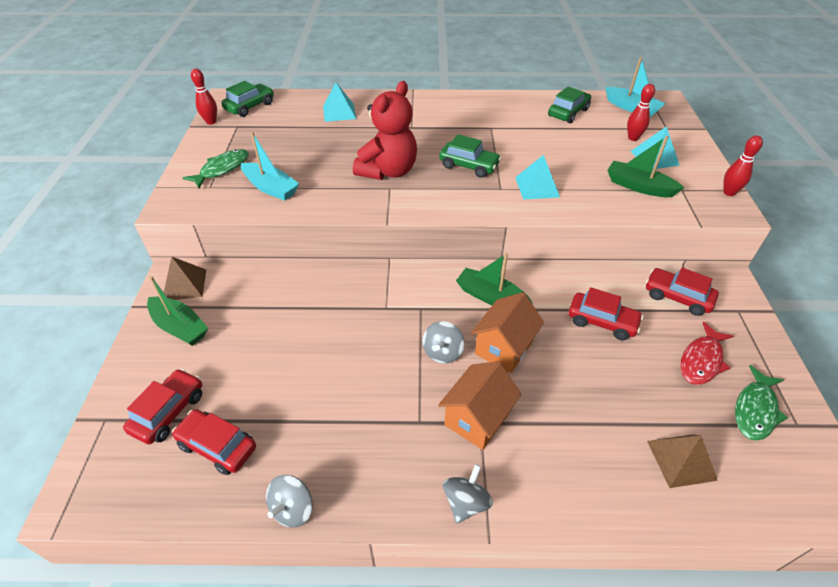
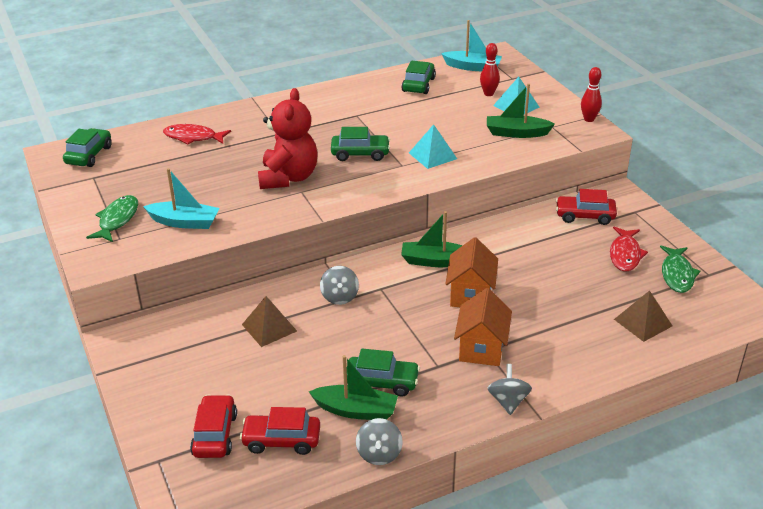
camera: 25 degrees left, 10 degrees down
green boat [147,276,208,346] -> green boat moved to [309,355,398,420]
brown pyramid [164,257,206,300] -> brown pyramid moved to [242,296,297,347]
red bowling pin [191,69,217,125] -> none
turquoise pyramid [323,83,356,122] -> red fish [163,124,231,145]
grey spinning top [422,321,465,364] -> grey spinning top moved to [320,266,359,305]
red car [569,287,643,340] -> none
none -> green car [347,349,420,396]

